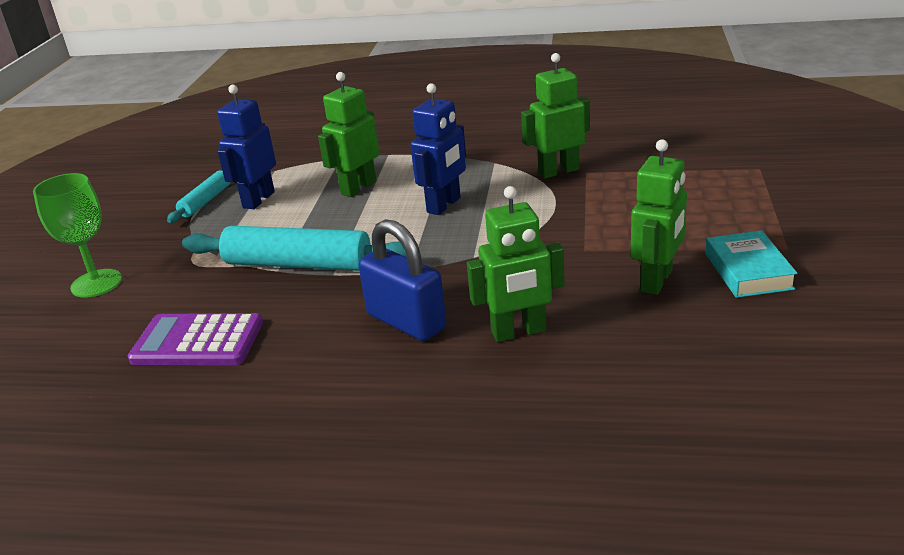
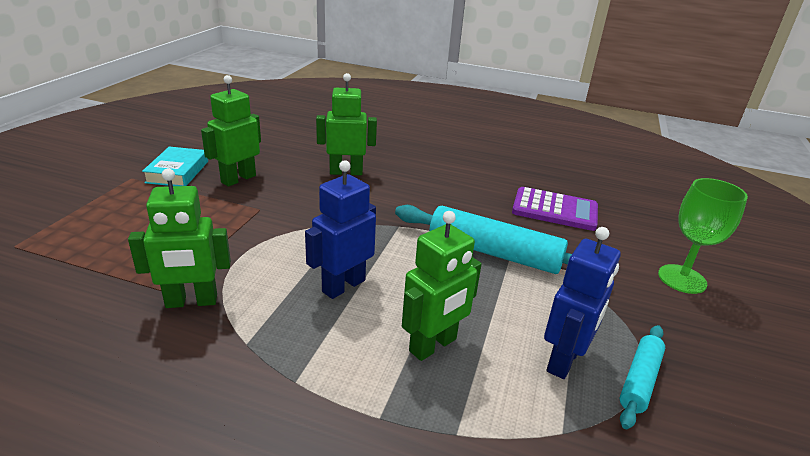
camera: 175 degrees left, 0 degrees up
blue padlock [359,219,446,341] -> none

